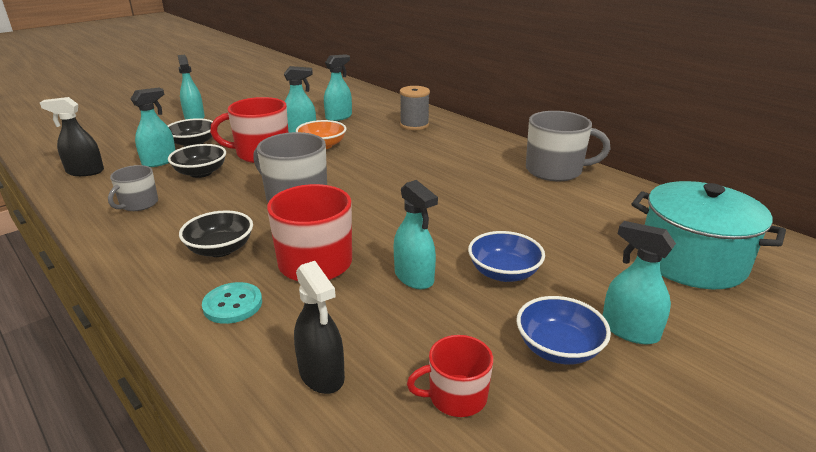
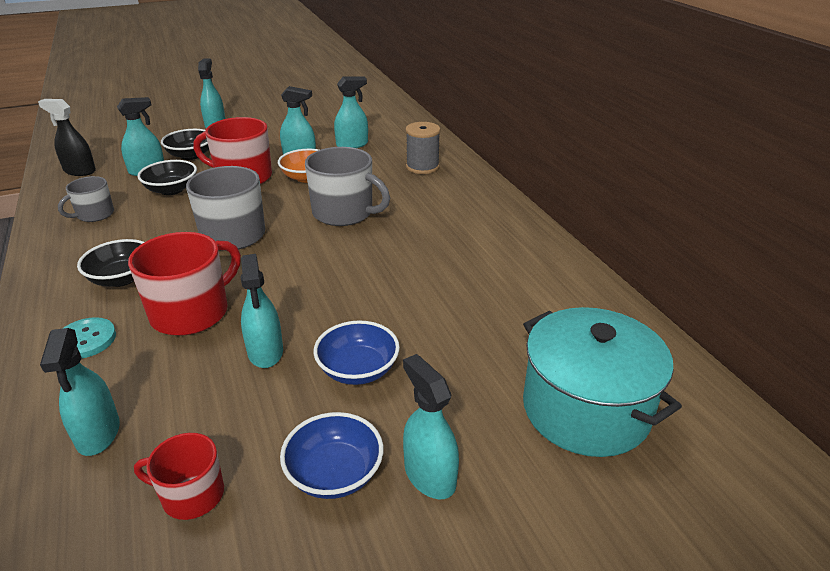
camera: 20 degrees right, 5 degrees up
black spray bottle [294,261,345,394] -> turquoise spray bottle [40,328,120,456]
grey mug [526,111,611,181] -> grey mug moved to [305,147,390,226]

